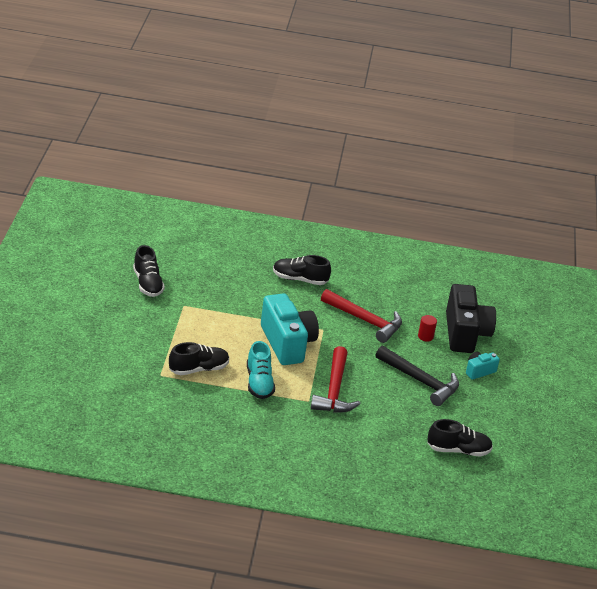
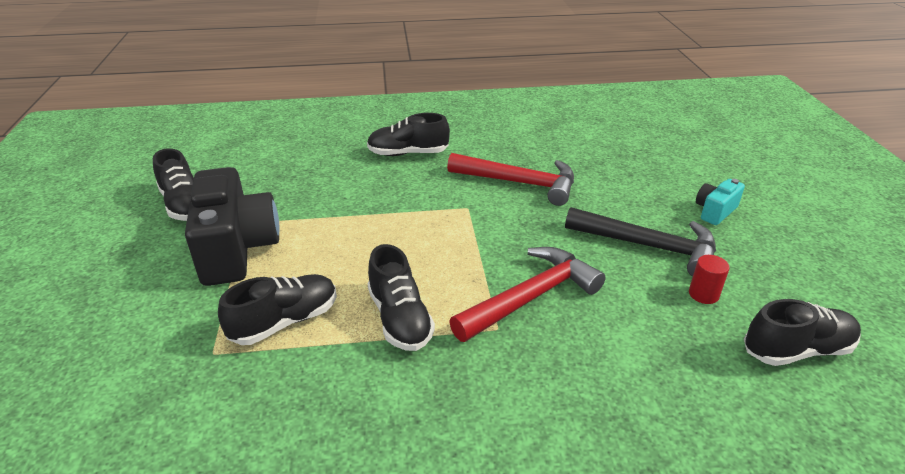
camera: 10 degrees left, 0 degrees up
turquoise shoe [247,341,275,399] -> black shoe [368,244,435,351]
turquoise camera [261,293,319,365] -> none
red hammer [311,346,360,412] -> red hammer turned 120 degrees counterclockwise [449,247,606,342]
red cylinder [418,315,437,342] -> red cylinder moved to [689,255,730,304]
black camera [446,284,496,353] -> black camera moved to [185,167,280,286]

